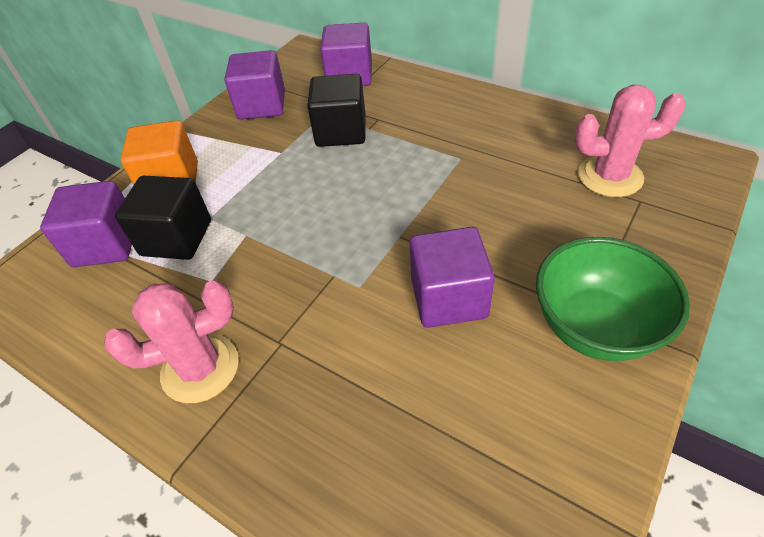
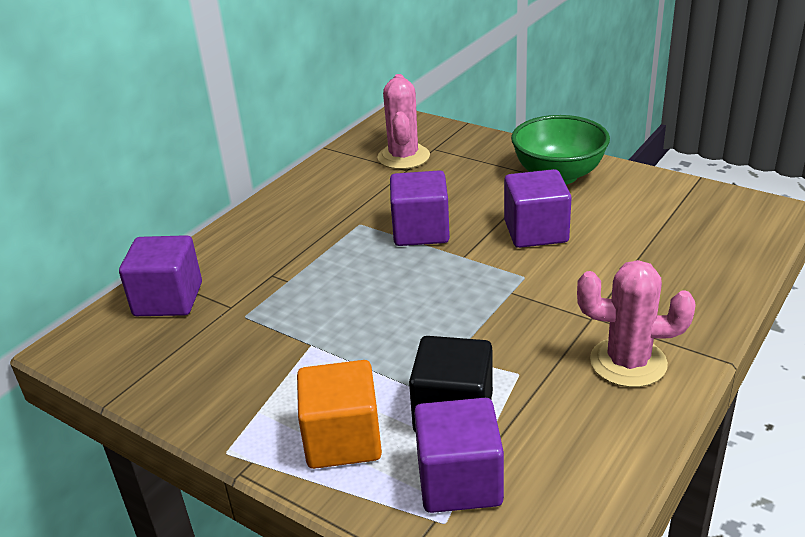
camera: 90 degrees left, 15 degrees down
pink cactus [104,281,239,403] -> pink cactus turned 60 degrees counterclockwise [577,260,696,387]
purple cube [225,50,285,120] -> purple cube moved to [390,170,450,246]
black cube [307,74,366,147] -> none

